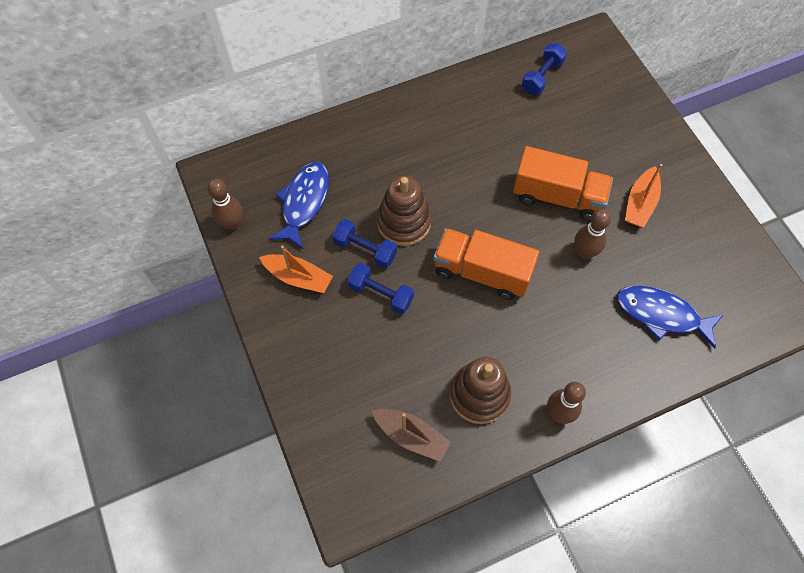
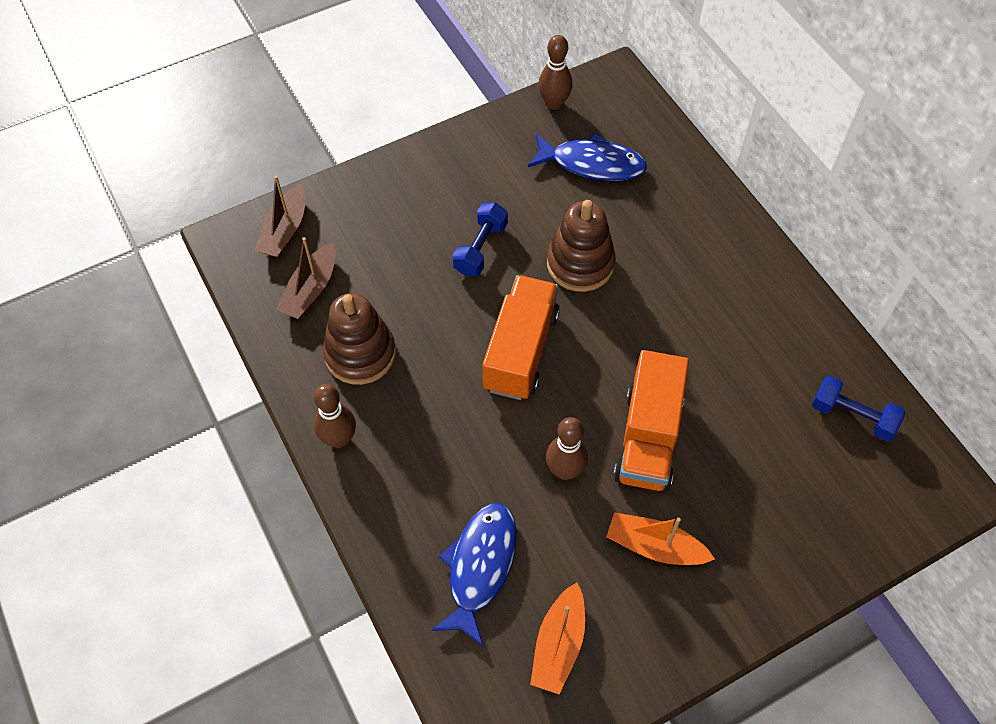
camera: 85 degrees right, 5 degrees down
orange boat [259,245,333,293] -> orange boat moved to [530,583,585,694]
blue dumbbell [332,219,397,268] -> none
none -> brown boat [255,176,305,258]

